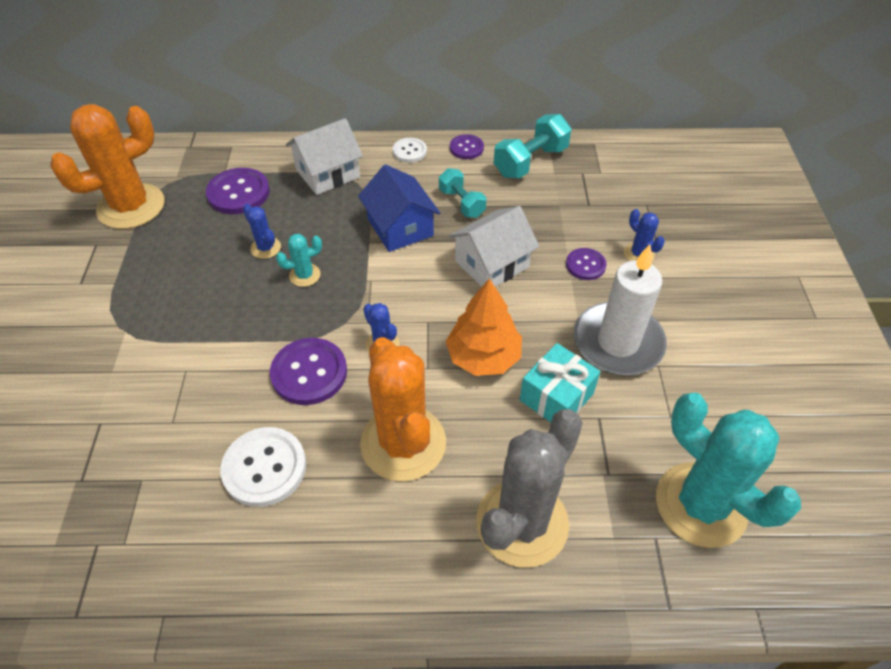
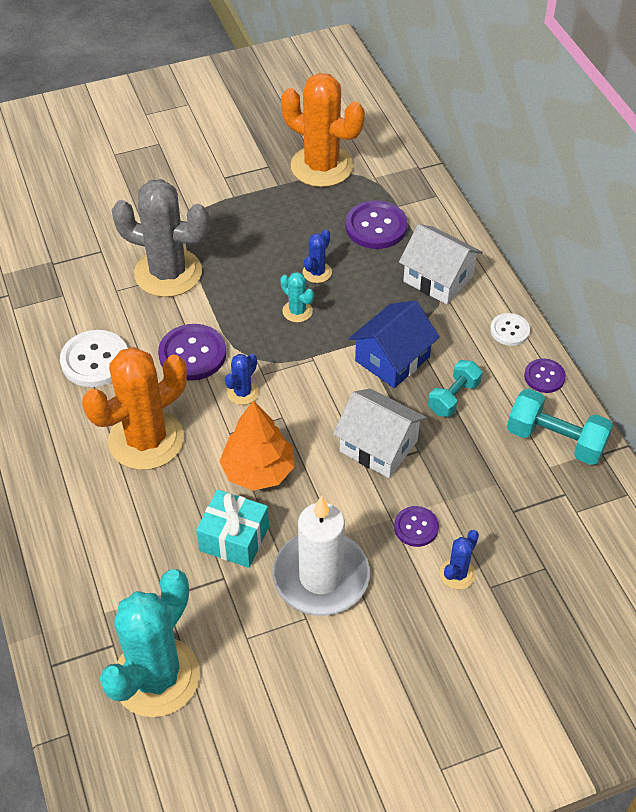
camera: 70 degrees right, 0 degrees up
grey cactus [476,409,583,567] -> grey cactus moved to [112,179,210,297]

